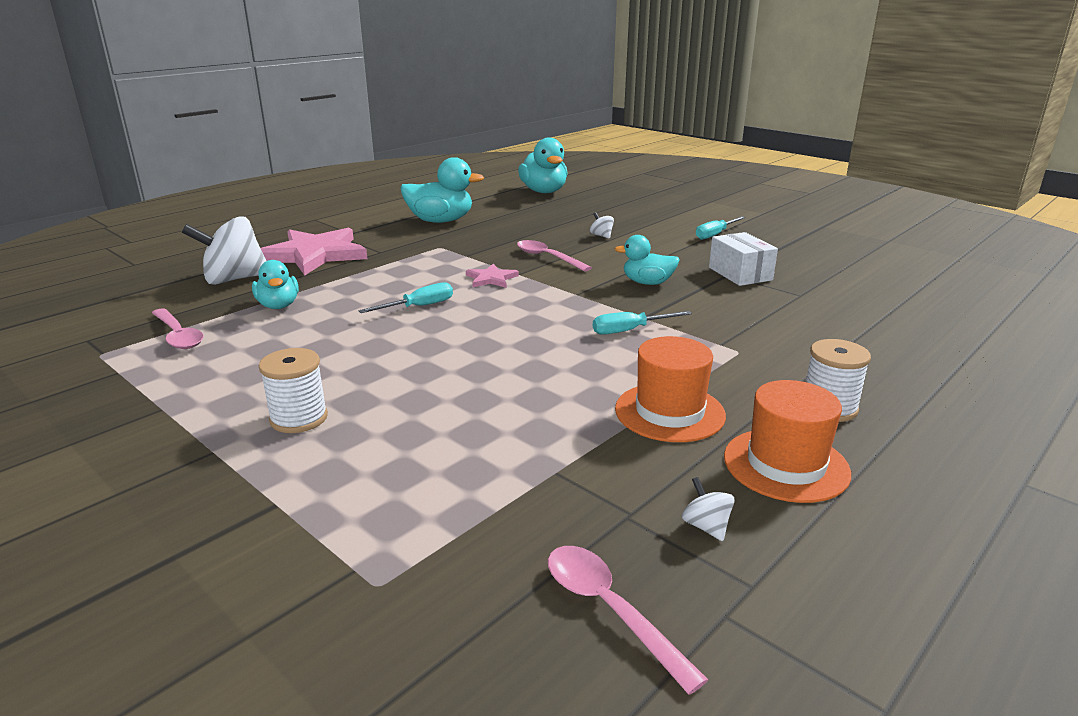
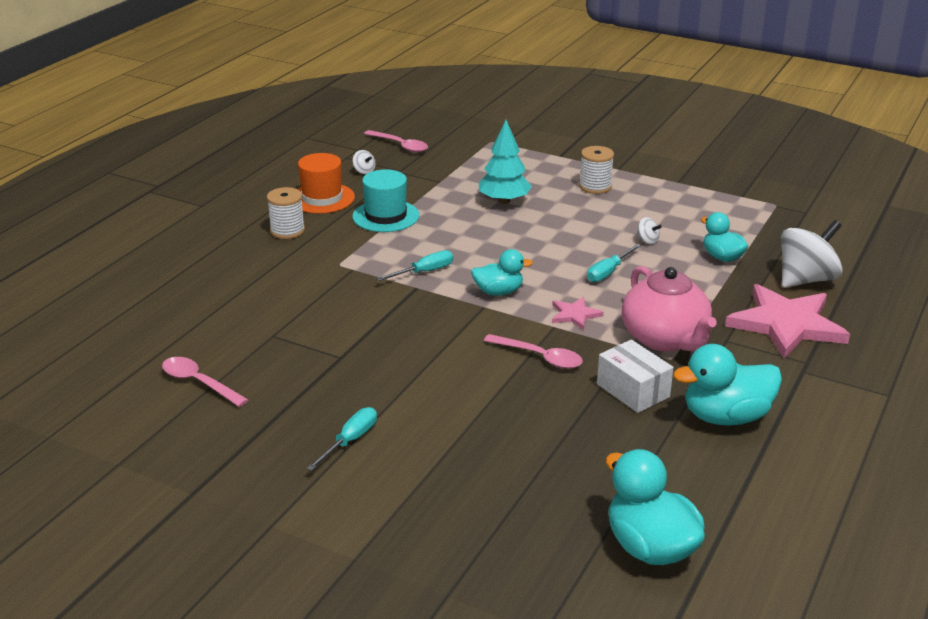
camera: 165 degrees right, 5 degrees up
pink spoon [152,308,204,349] -> pink spoon moved to [162,357,248,407]
white spinning top [590,212,614,239] -> white spinning top moved to [636,217,662,244]
turquoise duck [615,235,679,285] -> turquoise duck moved to [471,249,533,296]
orange hat [615,336,726,442] -> turquoise hat [352,169,419,232]
white box [709,232,778,286] -> white box moved to [597,340,674,413]
none -> turquoise tree [479,120,532,204]
none -> pink teapot [622,266,717,351]

